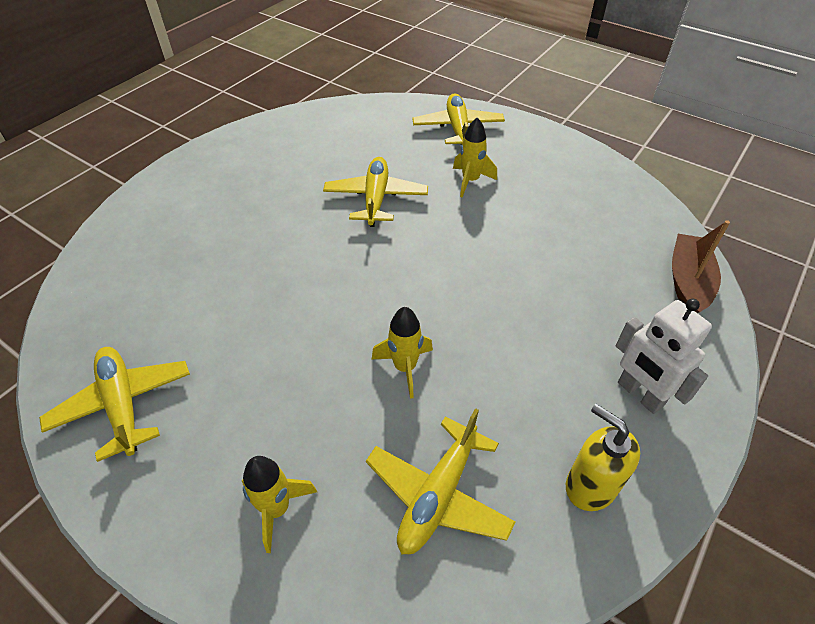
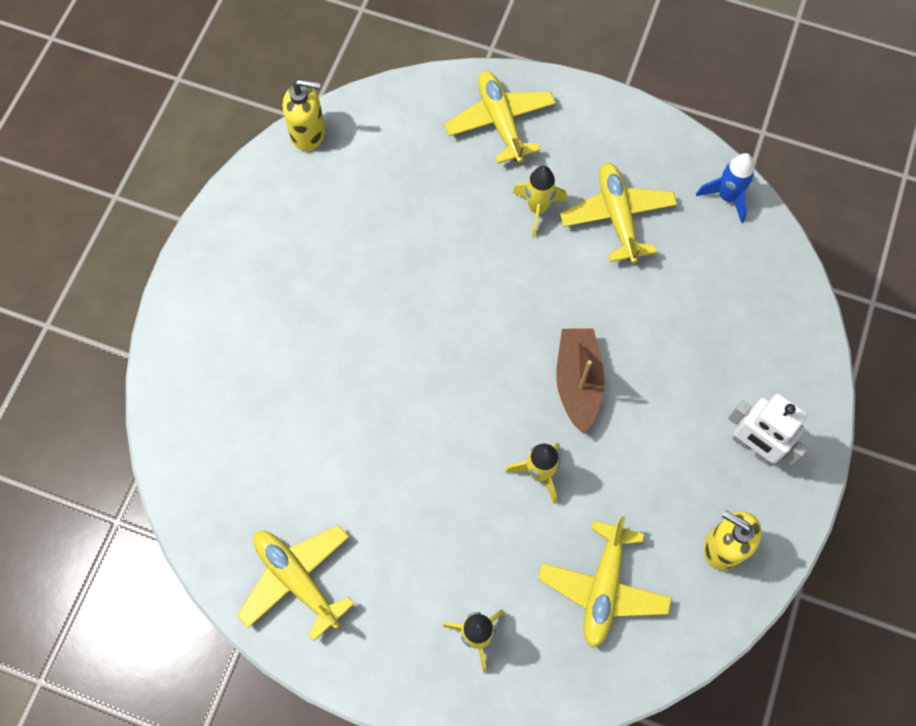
camera: 15 degrees left, 20 degrees up
yellow plane [323,157,428,227] -> yellow plane moved to [560,163,677,263]
brown boat [672,220,730,313] -> brown boat moved to [556,328,605,434]
none -> yellow soap dispenser [283,79,325,151]
none -> blue rocket [696,153,754,223]

